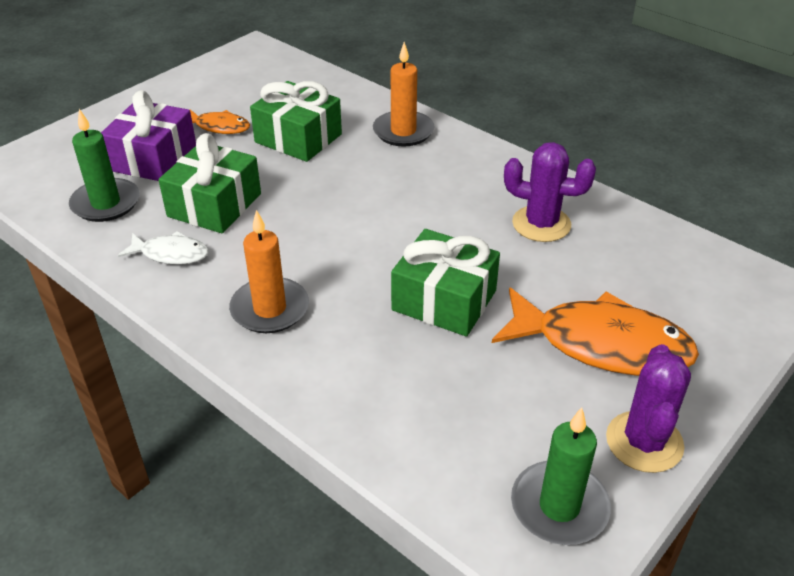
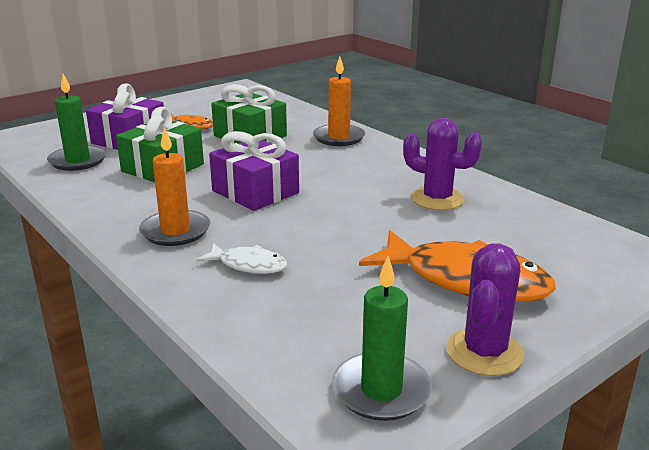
camera: 10 degrees right, 15 degrees down
white fish [118,231,209,265] -> white fish moved to [196,243,287,274]
green gift [391,229,500,337] -> none
none -> purple gift [209,131,299,211]

